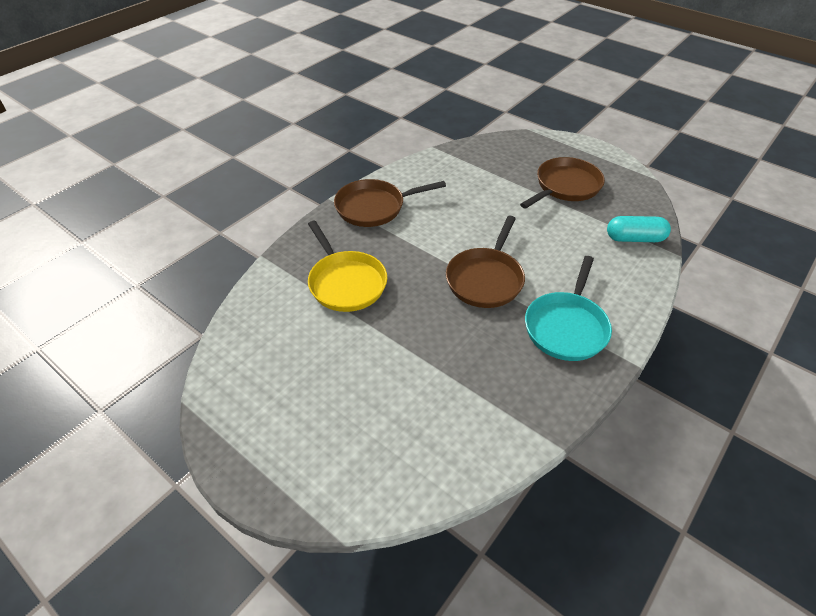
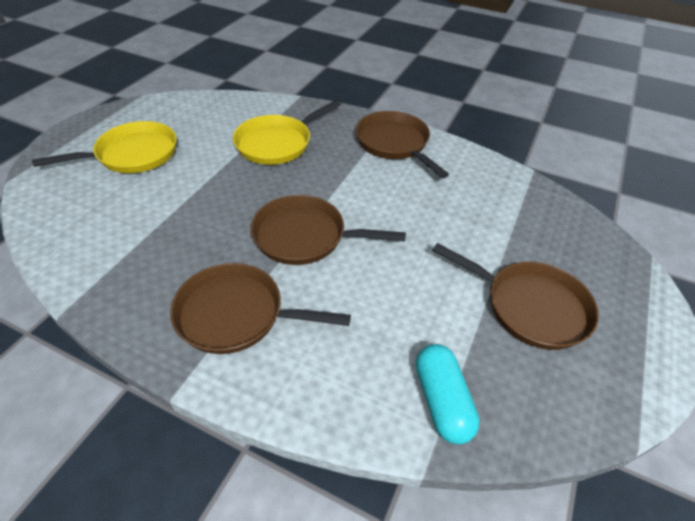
camera: 75 degrees right, 0 degrees up
turquoise pan [525,256,612,361] -> brown pan [170,263,351,354]
none -> yellow pan [32,121,176,173]

